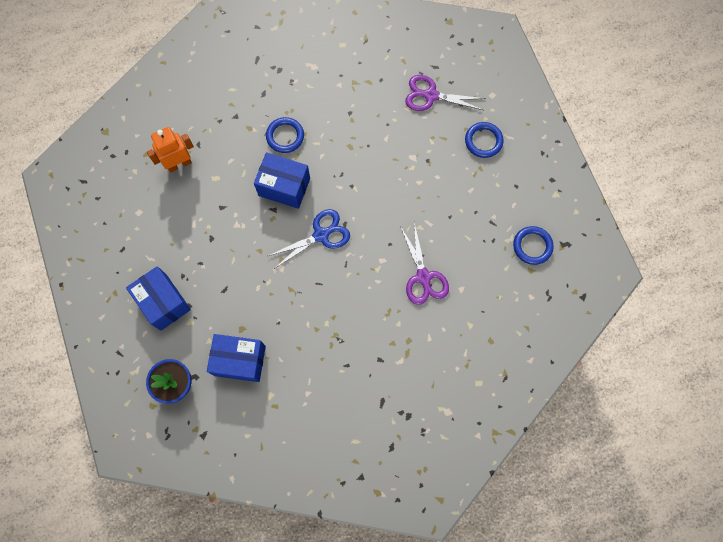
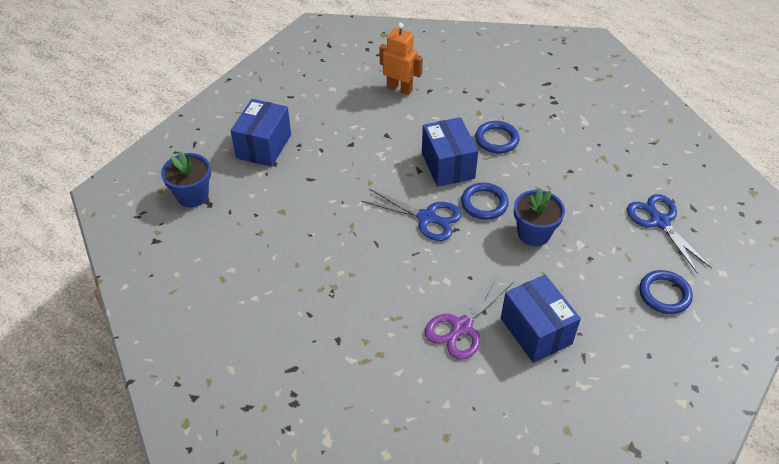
camera: 55 degrees right, 25 degrees down
blue box [207,334,266,382] -> blue box moved to [501,275,581,363]
purple scissors [405,75,486,111] -> blue scissors [627,194,712,274]
blue ring [513,226,554,265] -> blue ring moved to [461,183,509,220]
none -> blue flower pot [514,188,565,246]

